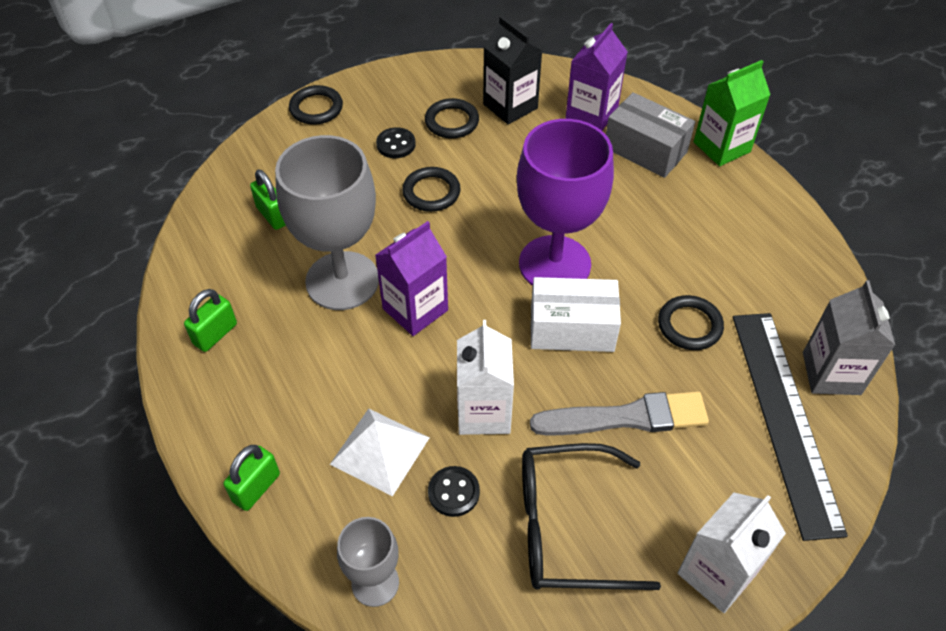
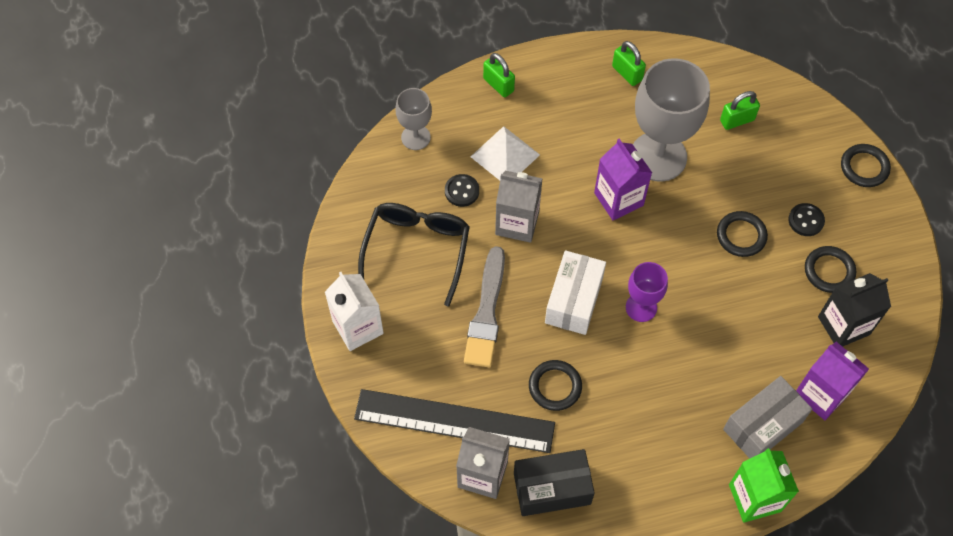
camera: 105 degrees right, 10 degrees up
white carton [457,320,514,435] -> grey carton [495,170,543,243]
purple goblet [517,119,614,286] -> purple goblet [626,262,668,322], size x0.52
none -> black box [514,449,595,516]

